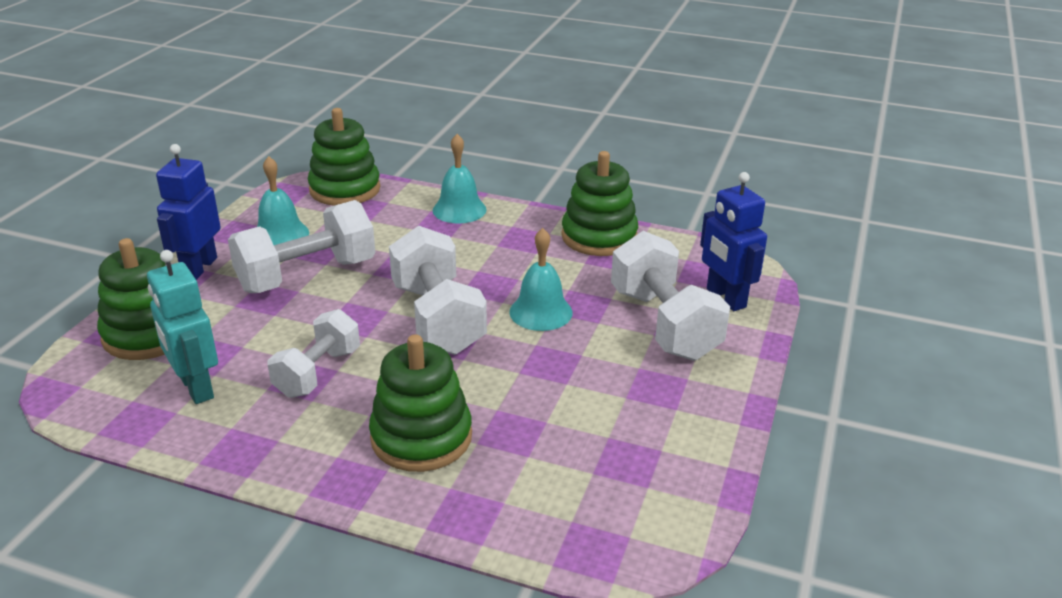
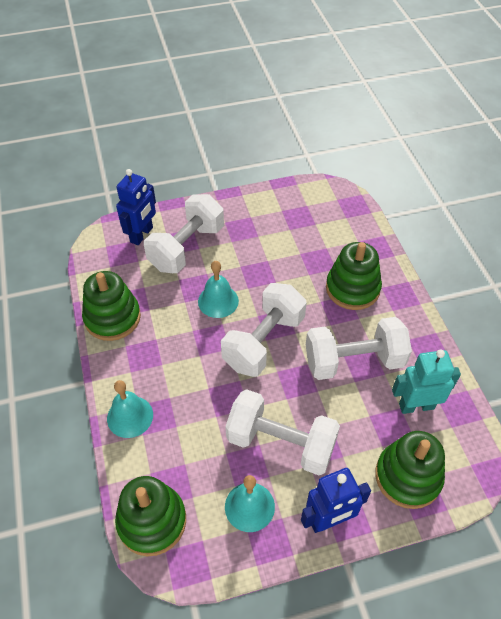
camera: 125 degrees left, 20 degrees up
turquoise robot [147,250,218,404] -> turquoise robot turned 120 degrees counterclockwise [392,349,461,414]
white dumbbell [267,309,360,398] -> white dumbbell [306,317,412,380], size x1.56

